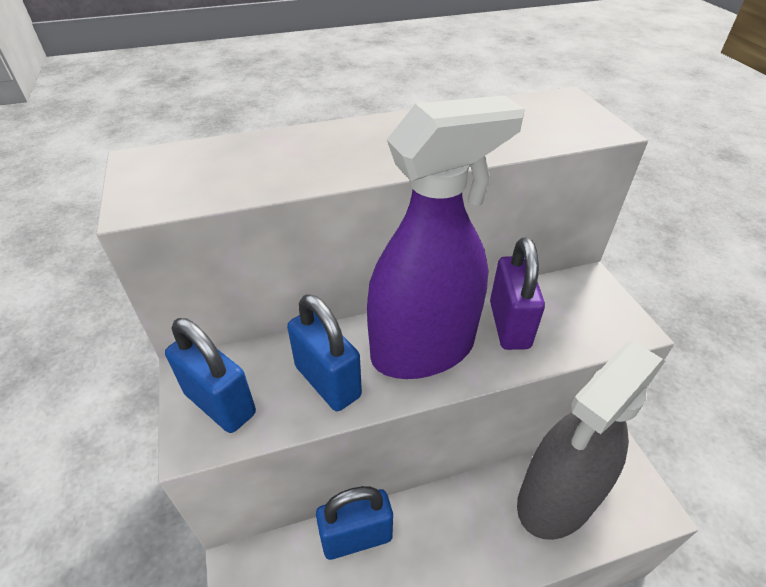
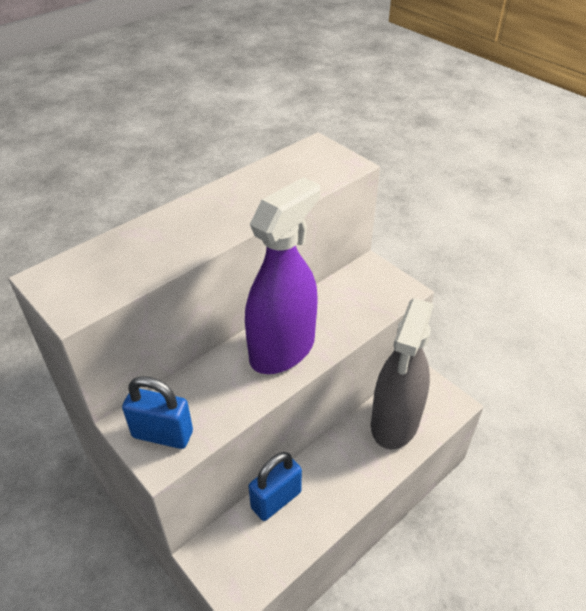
camera: 25 degrees left, 0 degrees up
blue padlock [287,294,362,411] -> none
purple padlock [490,237,545,350] -> none

